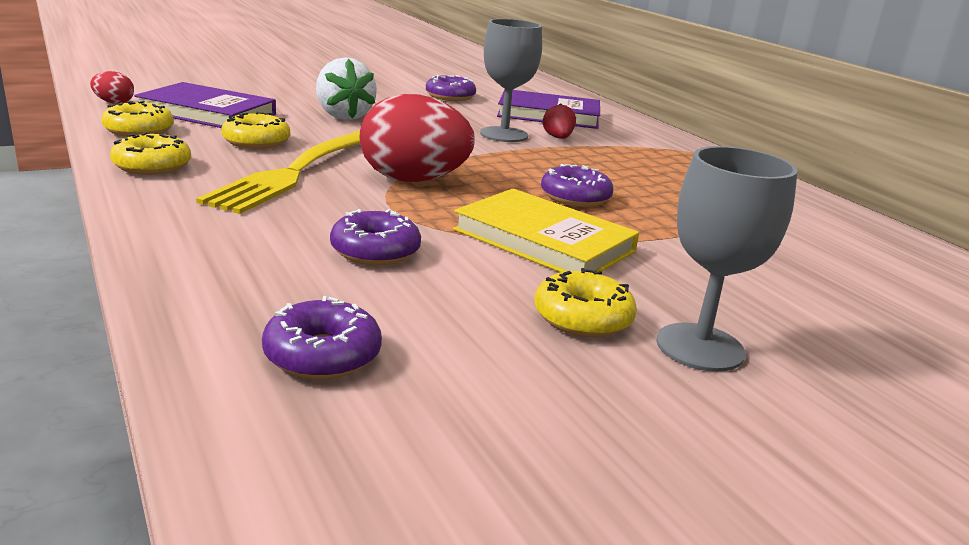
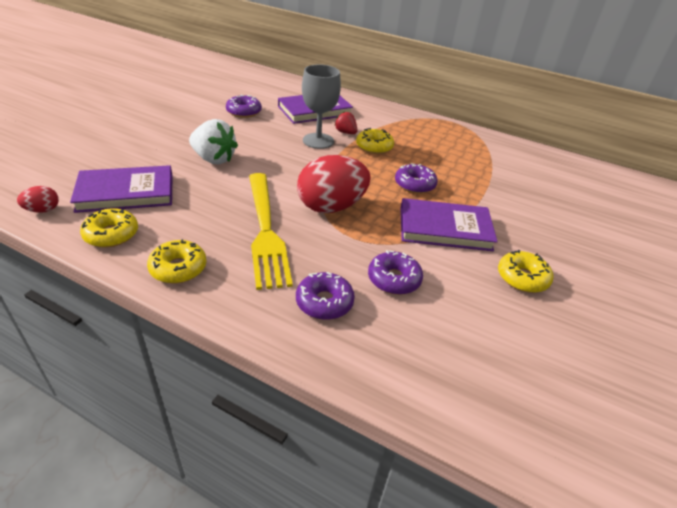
camera: 35 degrees left, 15 degrees up
yellow donut [221,112,290,149] -> yellow donut moved to [356,128,394,154]
purple donut [262,296,382,380] -> purple donut moved to [296,272,355,320]
yellow book [453,189,639,273] -> purple book [400,198,498,251]
grey goblet [656,146,798,372] -> none

